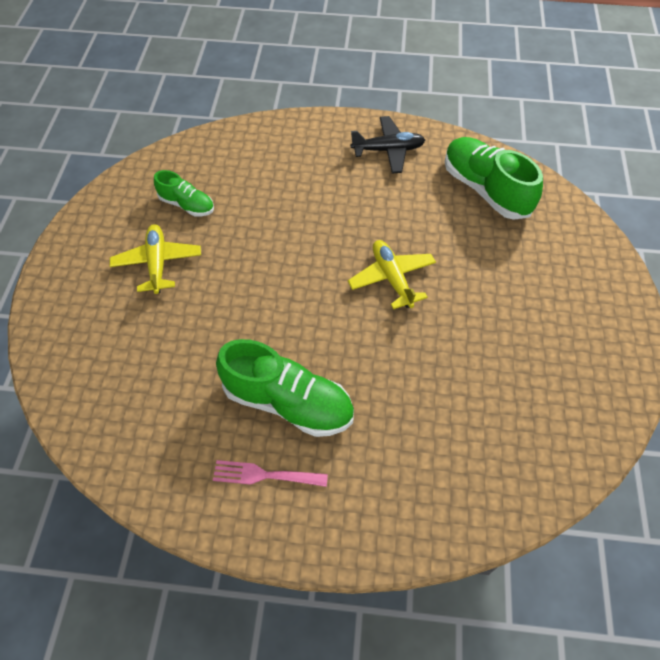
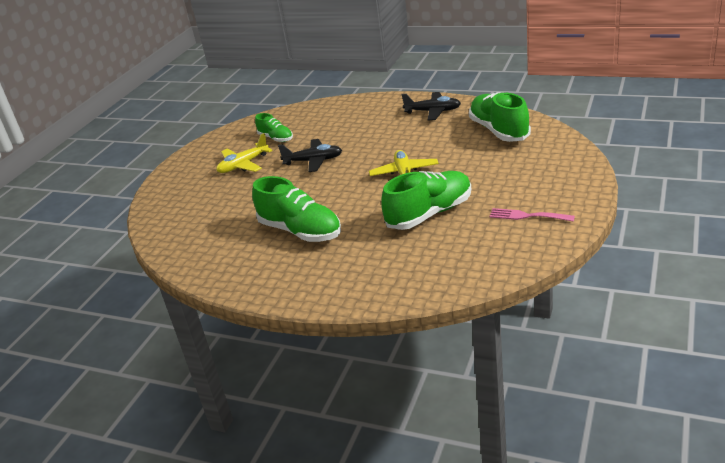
camera: 20 degrees right, 25 degrees down
yellow plane [110,224,201,294] -> yellow plane turned 135 degrees counterclockwise [216,133,272,173]
pink fork [213,460,328,487] -> pink fork moved to [489,208,575,222]
none -> black plane [278,139,342,172]
none -> green shoe [381,171,471,230]

